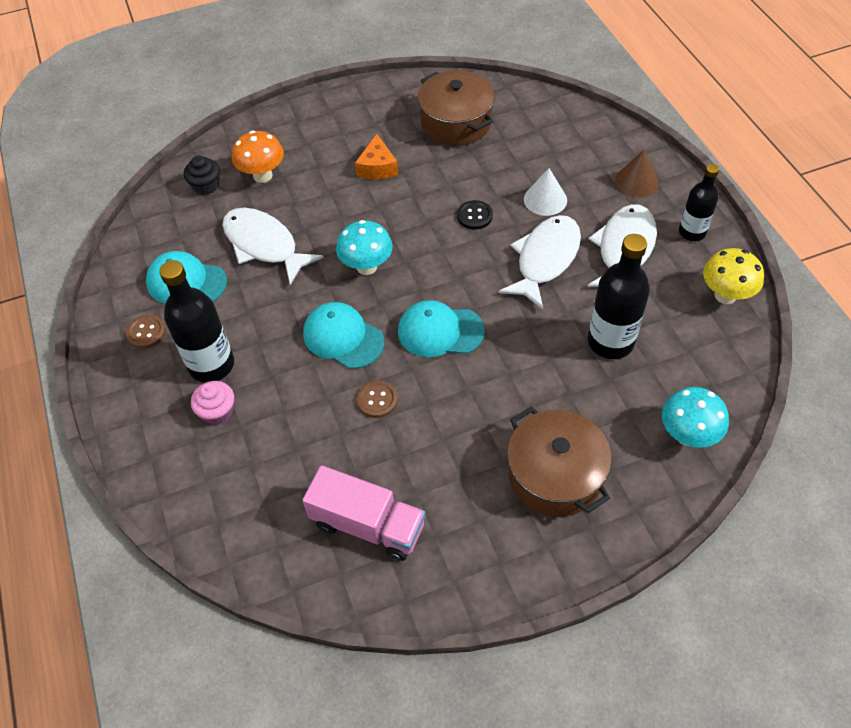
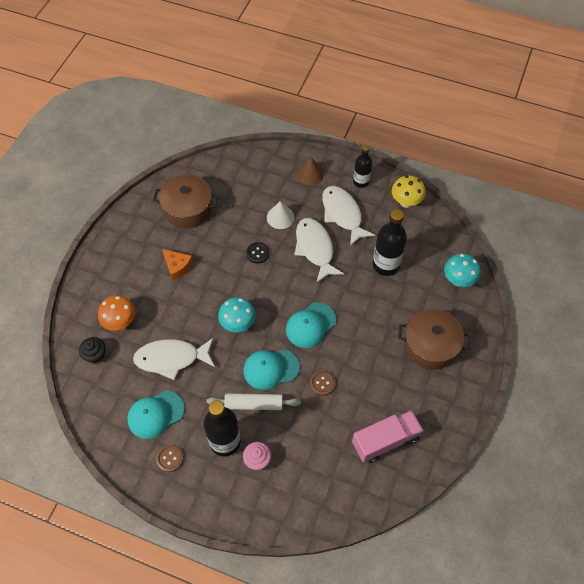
camera: 50 degrees left, 5 degrees up
none -> white rolling pin [207,393,301,410]

